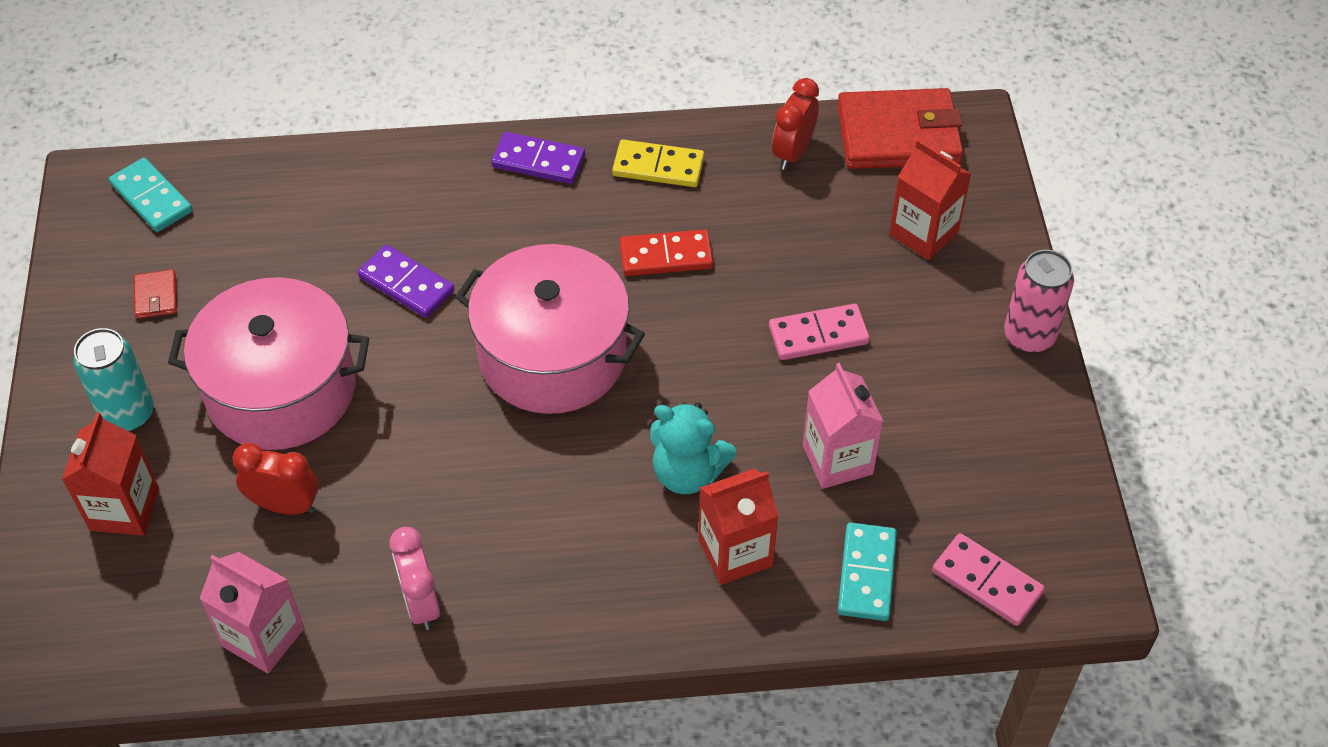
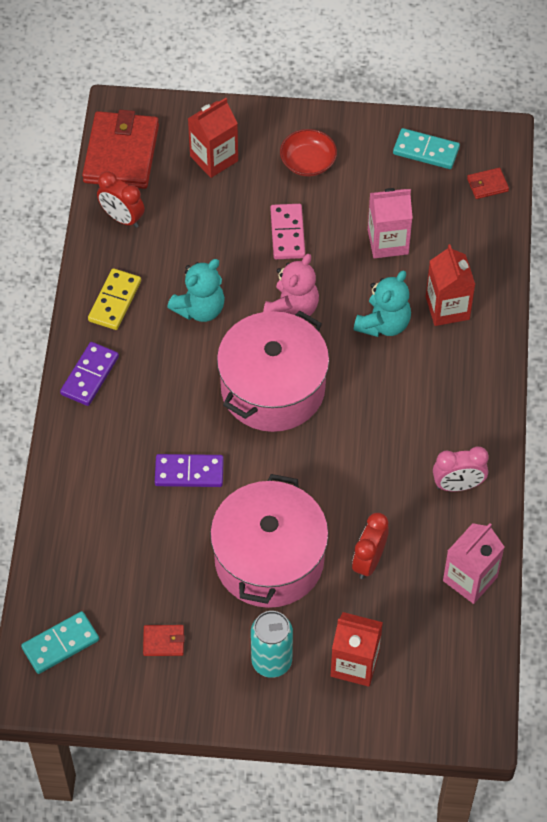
camera: 80 degrees left, 5 degrees up
purple domino [358,244,455,318] -> purple domino turned 45 degrees clockwise [155,454,224,487]
red domino [620,229,713,276] -> turquoise teddy bear [167,259,225,322]
turquoise domino [838,522,897,621] -> turquoise domino moved to [393,128,460,169]
pink domino [932,533,1045,626] -> red wallet [467,168,509,199]
pink can [1004,250,1074,353] -> none
none -> pink teddy bear [263,254,319,319]
none -> red bowl [280,129,337,176]

